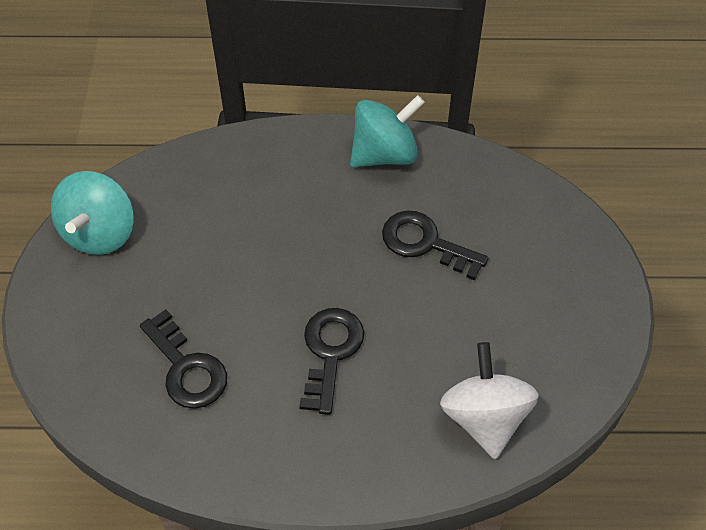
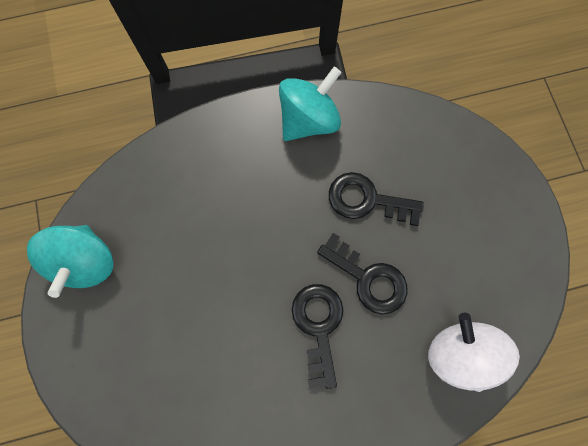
camera: 15 degrees left, 20 degrees up
black key [140,309,227,409] -> black key moved to [317,233,407,314]

